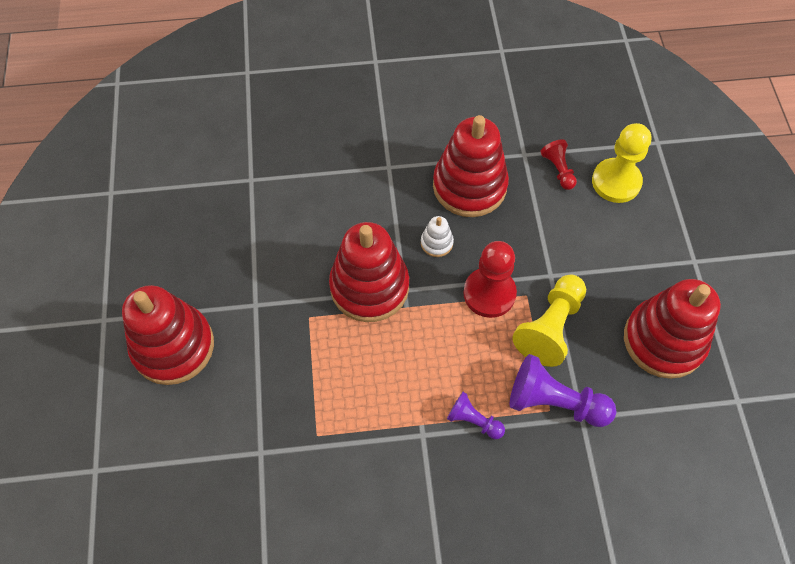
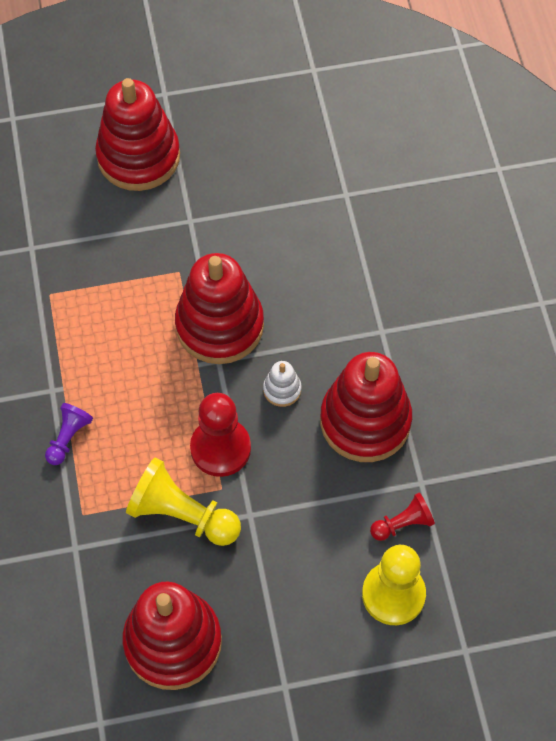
camera: 85 degrees right, 0 degrees up
purple pawn [509,354,616,427] -> none

